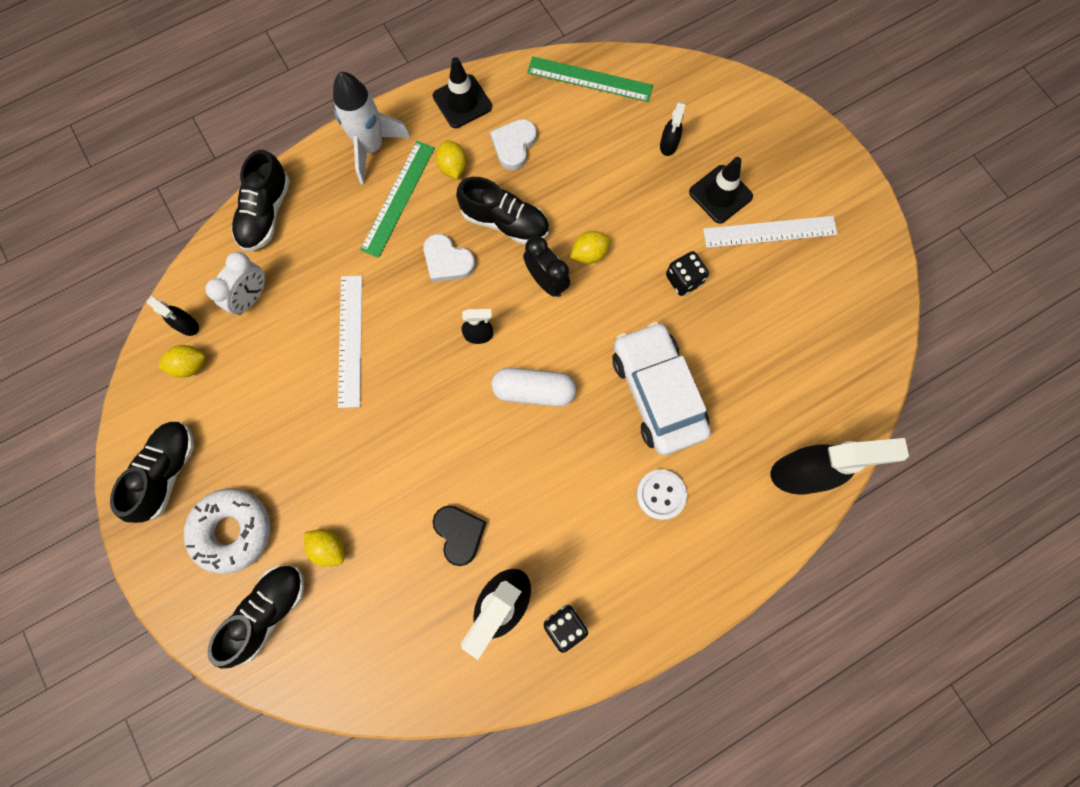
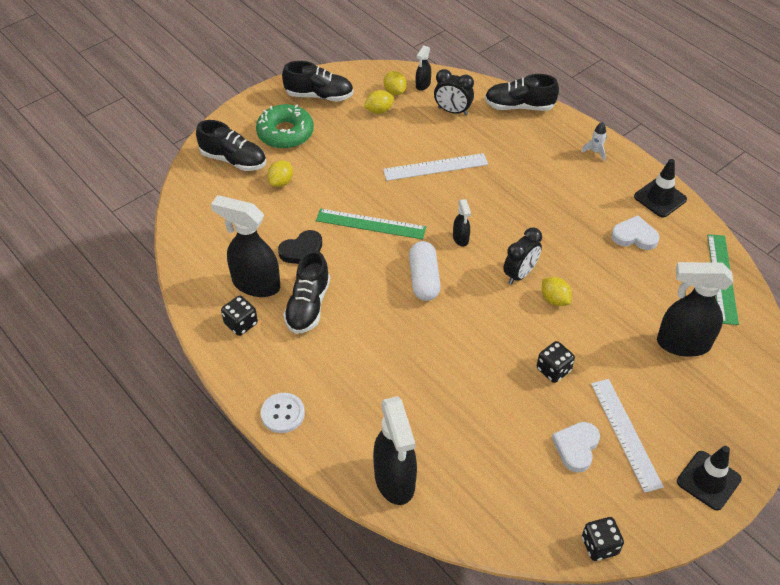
camera: 80 degrees right, 25 degrees down
white donut [184,488,270,574] -> green donut [256,104,314,149]
white clock [205,252,265,315] -> black clock [434,69,474,115]
white rocket [333,72,411,184] -> white rocket [581,122,607,161], size x0.45
green ruler [360,141,435,258] -> green ruler moved to [316,209,426,240]
white heart [423,234,475,282] -> white heart moved to [552,422,600,473]
yellow lemon [436,140,467,179] -> yellow lemon moved to [364,90,394,114]
black shoe [456,177,549,245] -> black shoe moved to [283,250,330,334]
white car [613,321,711,455] -> none
white button [636,469,687,520] -> white button moved to [261,393,305,433]
black spray bottle [660,102,686,156] -> black spray bottle [657,262,733,357], size x2.10
black traffic cone [689,157,753,224] -> black traffic cone moved to [677,446,742,510]
none -> black dice [582,517,624,561]

